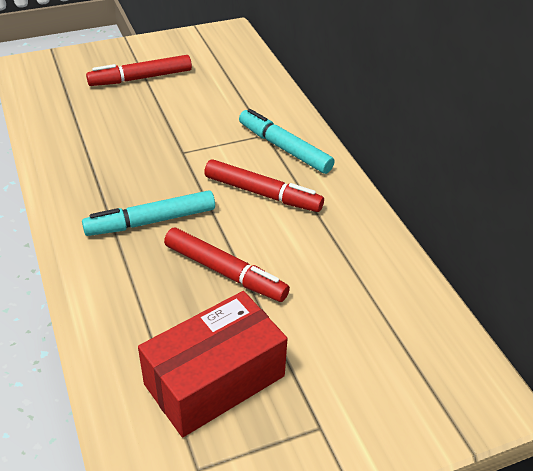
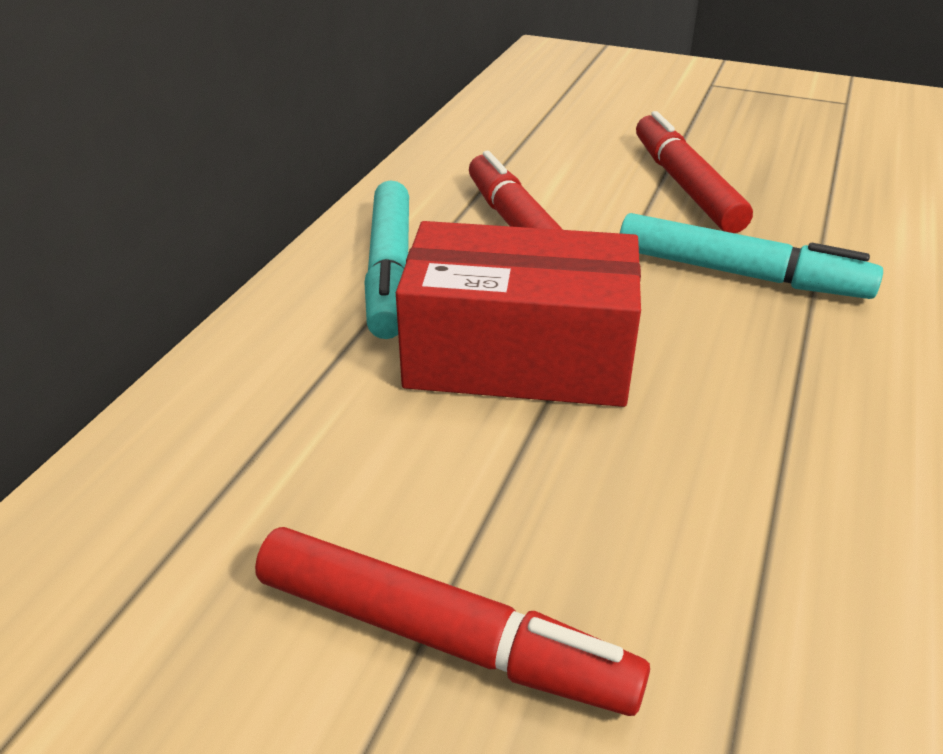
camera: 135 degrees left, 5 degrees down
red box [138,291,288,437] -> red box moved to [396,221,641,407]

